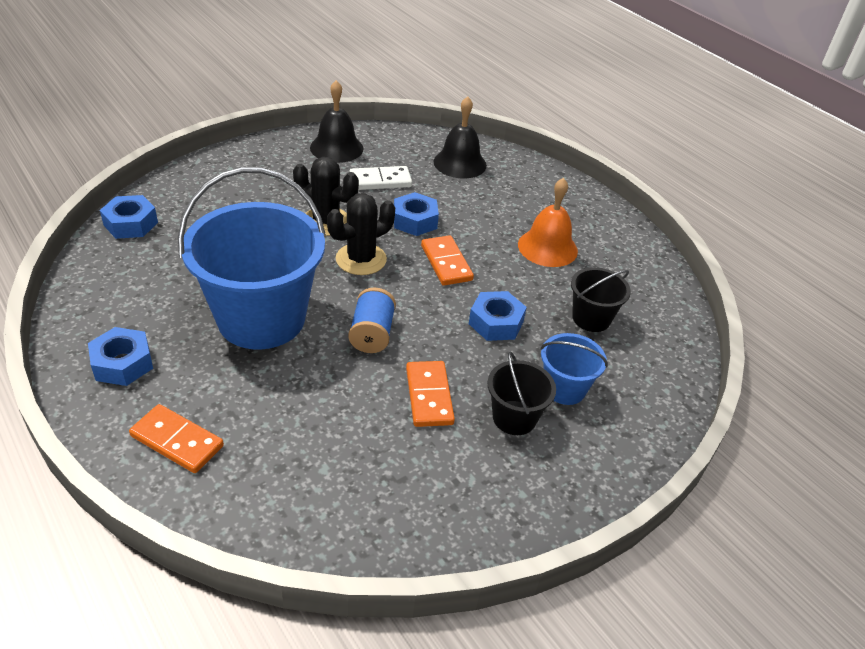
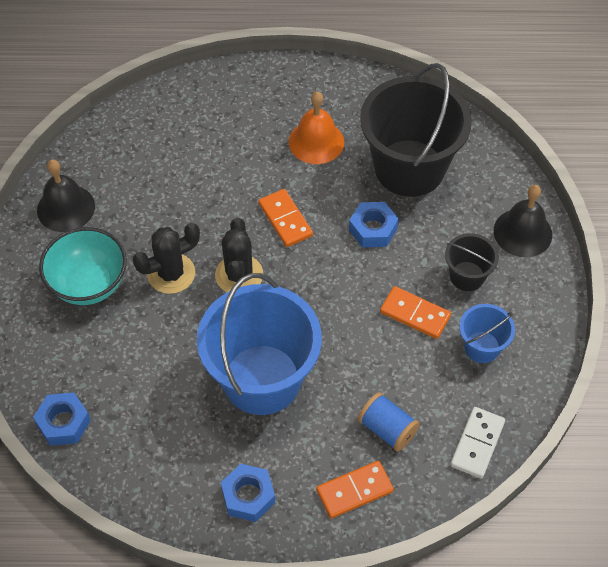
camera: 50 degrees left, 15 degrees up
blue spool [348,287,396,353] -> blue spool moved to [358,392,420,452]
white domino [349,166,412,190] -> white domino moved to [450,407,505,479]
blue nut [394,192,439,236] -> none
orange domino [421,235,474,286] -> orange domino turned 45 degrees clockwise [258,189,313,247]
black bell [433,96,487,178] -> black bell moved to [494,185,552,257]
blue bucket [540,333,608,405] -> blue bucket moved to [459,304,515,363]
black bucket [571,267,631,332] -> black bucket [360,63,472,197], size x2.14
none -> turquoise bowl [39,227,127,305]

